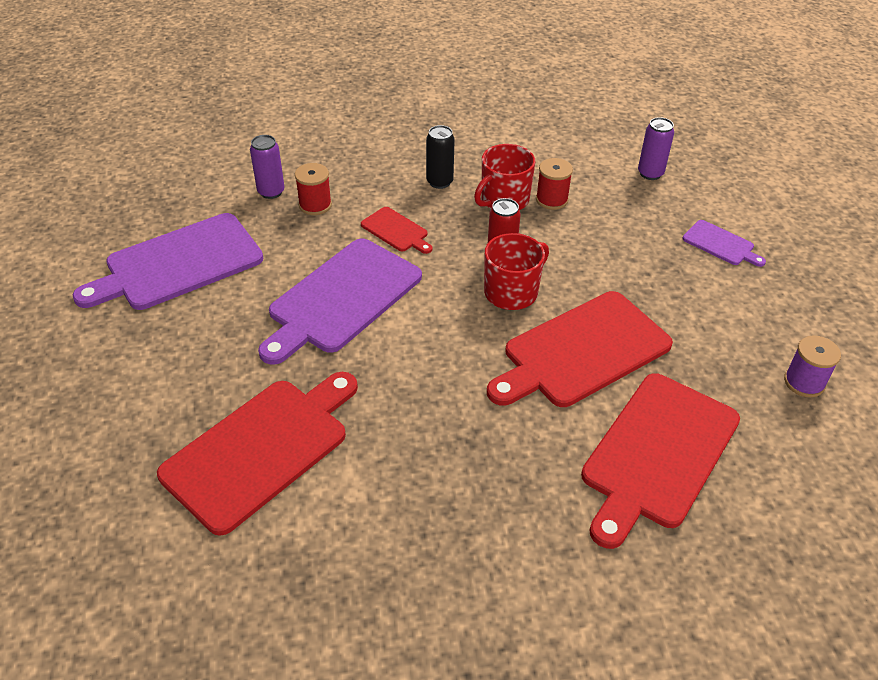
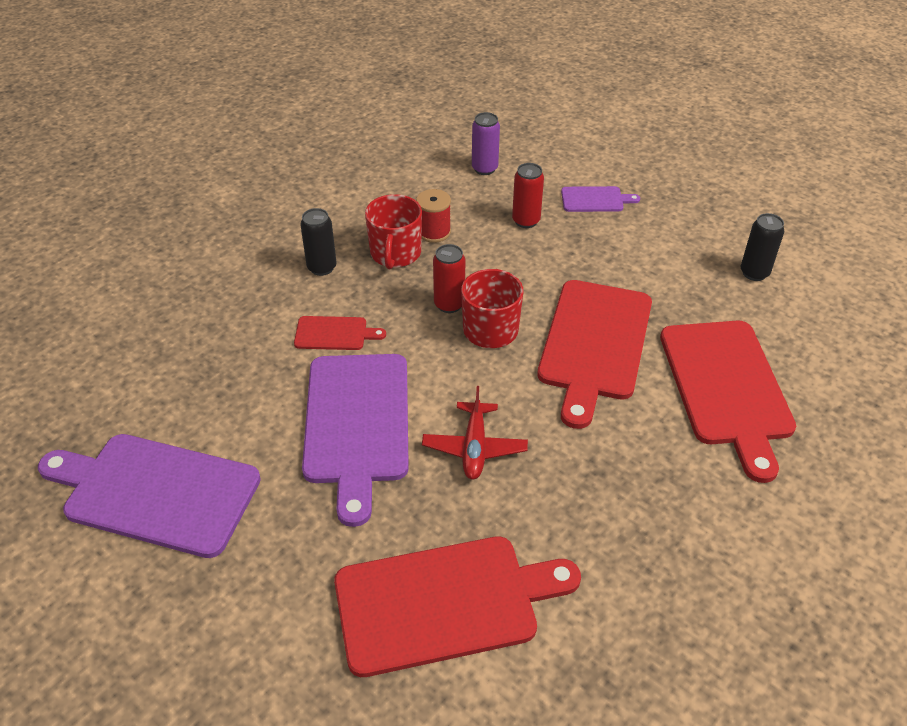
camera: 40 degrees left, 0 degrees up
purple cutting board [73,213,263,310] -> purple cutting board turned 90 degrees clockwise [38,434,261,558]
red cutting board [157,372,358,536] -> red cutting board turned 75 degrees clockwise [334,536,581,677]
purple can [250,135,285,199] -> none
red spool [295,163,332,215] -> none
purple spool [784,335,841,397] -> black can [741,213,784,281]
none -> red plane [422,386,528,480]
none -> red can [512,163,544,228]

